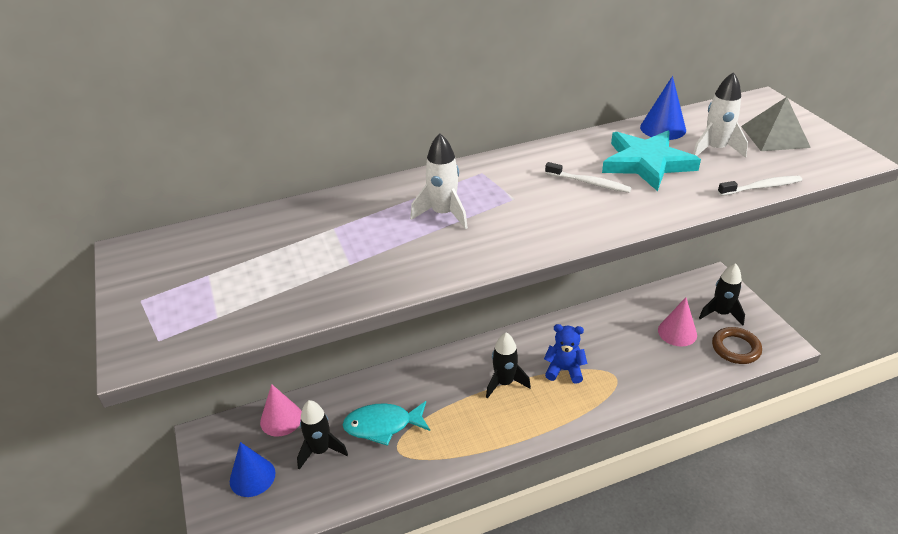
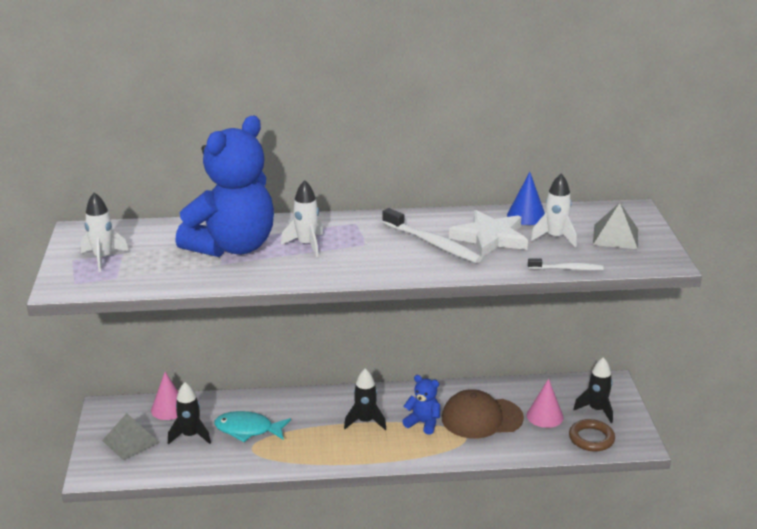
camera: 15 degrees right, 10 degrees down
blue cone [230,442,275,497] -> grey pyramid [102,413,159,461]
white toothbrush [545,162,631,193] -> white toothbrush [382,208,482,263], size x1.72
turquoise star [602,131,701,191] -> white star [449,210,528,257]
none -> white rocket [81,192,129,272]
none -> blue teddy bear [175,116,274,257]
none -> brown cap [442,389,524,438]

